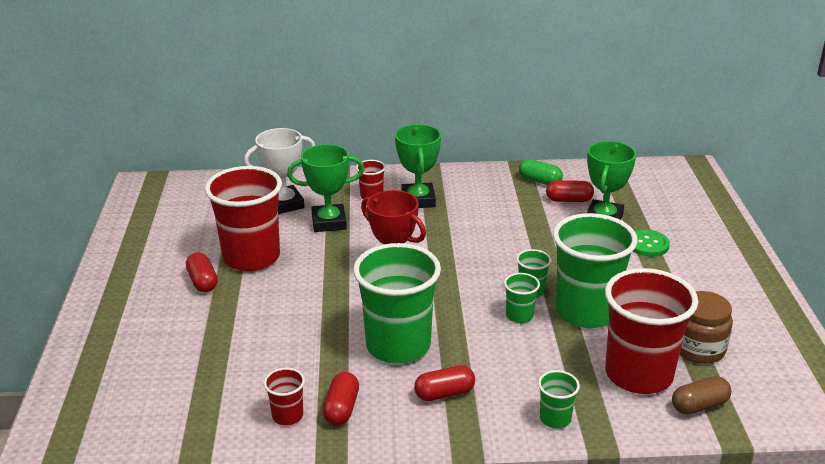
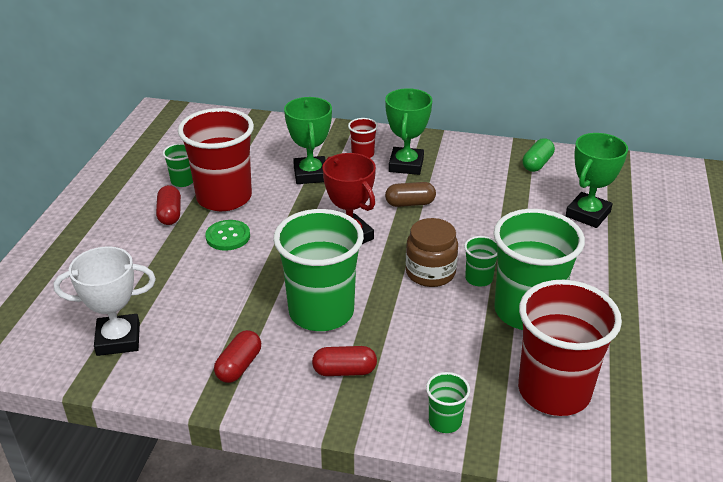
camera: 15 degrees right, 5 degrees up
white trophy [244,128,315,214] -> white trophy moved to [53,246,156,356]
red cup [264,368,305,425] -> none
green trophy [287,144,364,232] -> green trophy turned 75 degrees clockwise [284,97,332,184]
green cup [504,273,540,323] -> green cup moved to [163,143,193,187]
green capsule [519,159,563,185] -> green capsule turned 75 degrees clockwise [523,138,555,172]
red capsule [546,180,594,202] -> none
green button [633,229,670,256] -> green button moved to [205,220,250,251]
brown capsule [672,376,731,415] -> brown capsule moved to [385,182,436,207]
brown jar [679,291,733,364] -> brown jar moved to [405,218,458,287]

